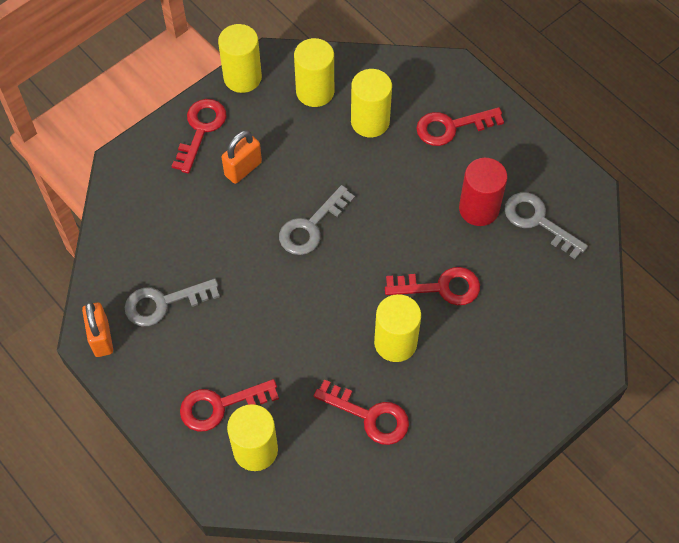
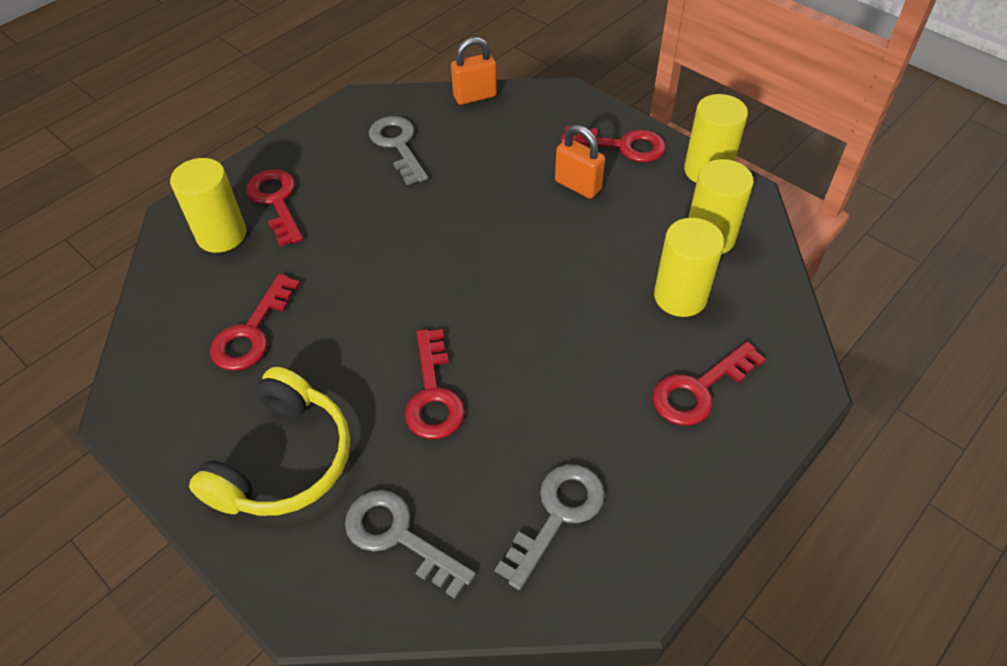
camera: 85 degrees right, 10 degrees down
orange padlock [82,301,113,357] -> orange padlock moved to [451,37,497,105]
grey key [279,185,355,255] -> grey key moved to [345,490,476,599]
yellow cylinder [374,294,421,362] -> none
red key [416,107,504,146] -> red key turned 105 degrees counterclockwise [652,342,765,425]
red cylinder [459,158,507,226] -> none
none -> yellow headphones [189,367,350,516]

